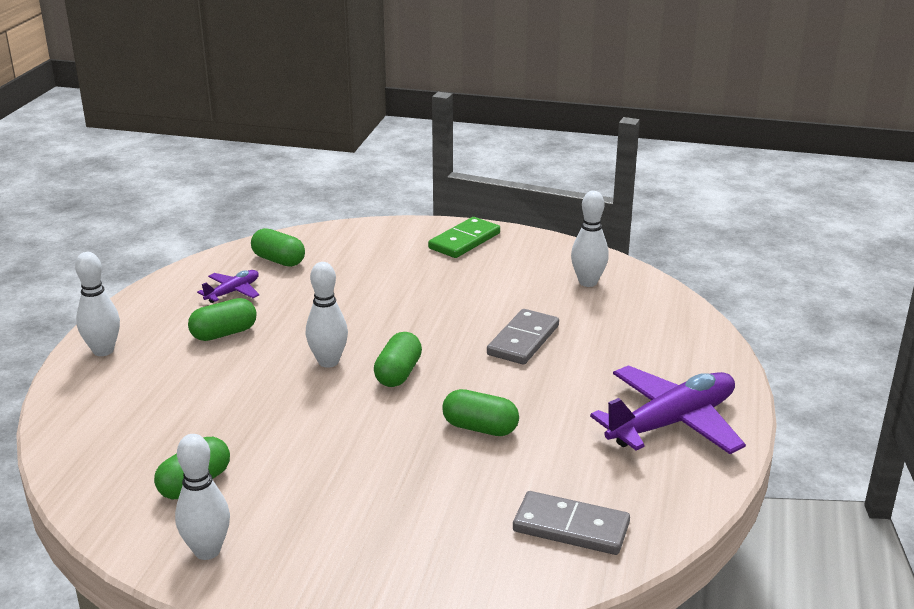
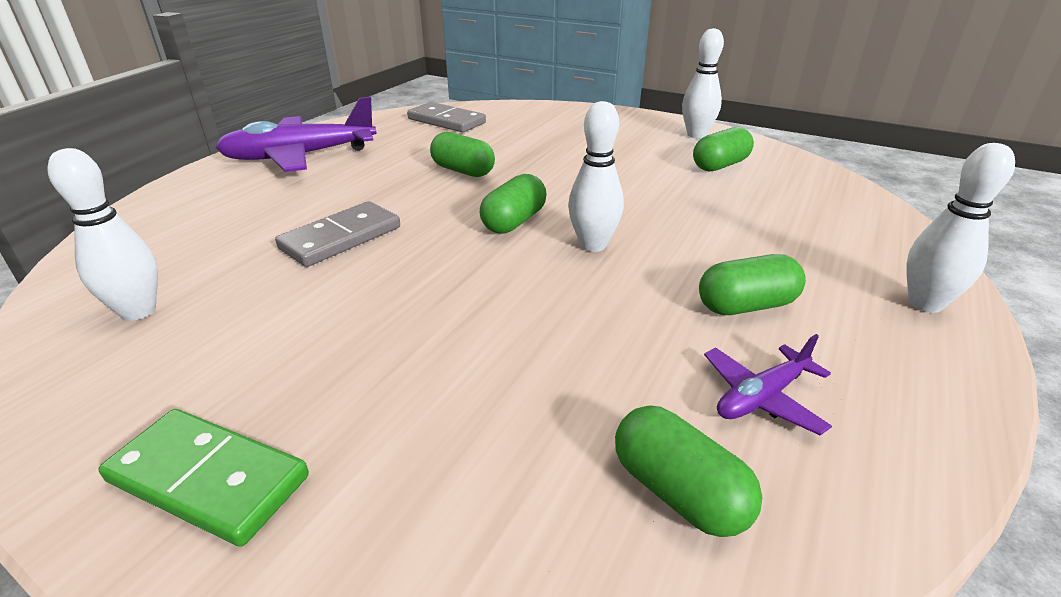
camera: 165 degrees left, 5 degrees up
green domino [428,217,500,258] -> green domino turned 60 degrees clockwise [99,409,309,547]

